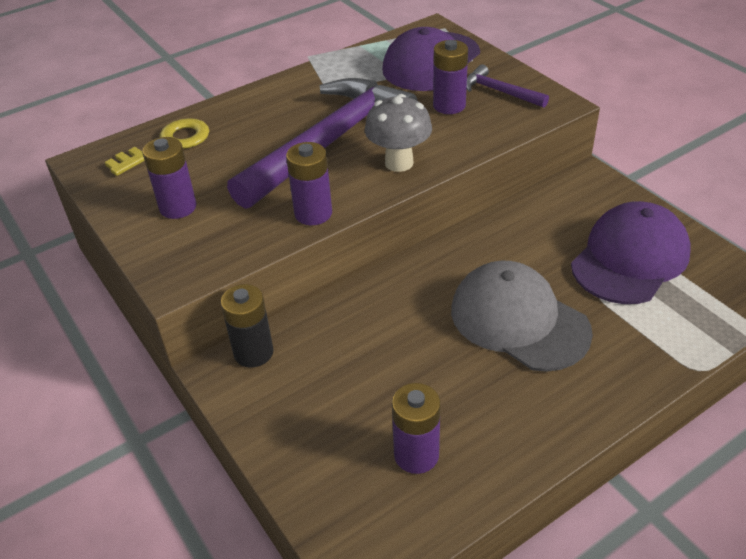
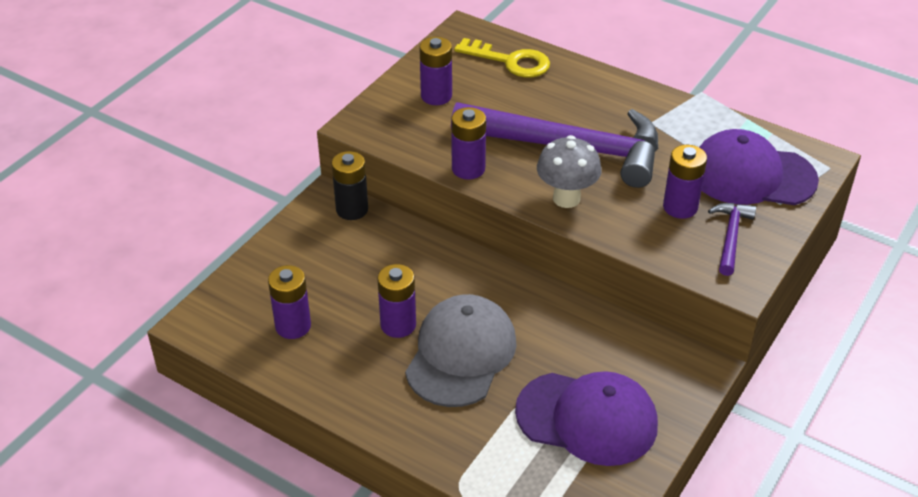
camera: 65 degrees right, 0 degrees up
none -> purple battery [377,264,416,338]

